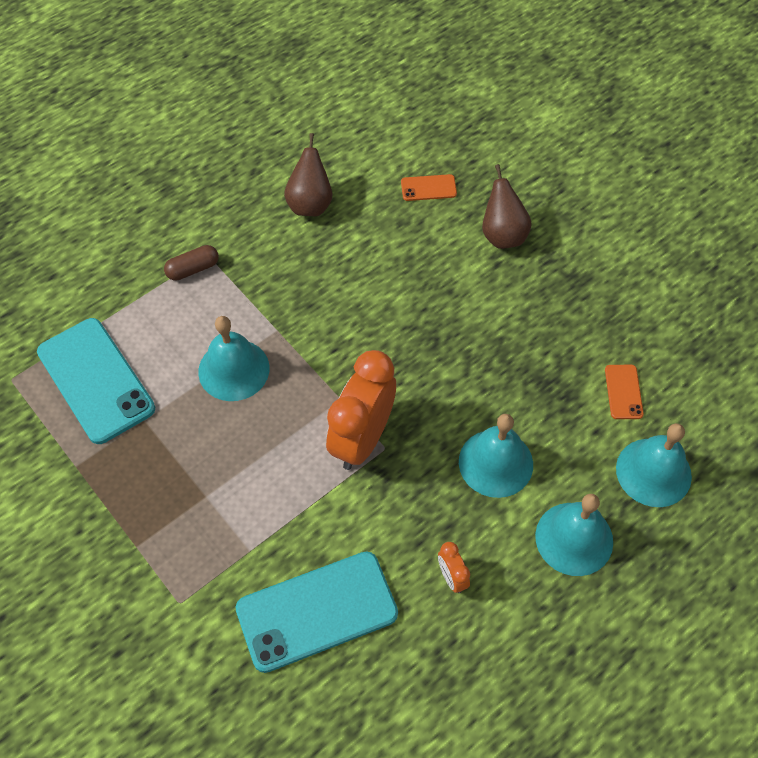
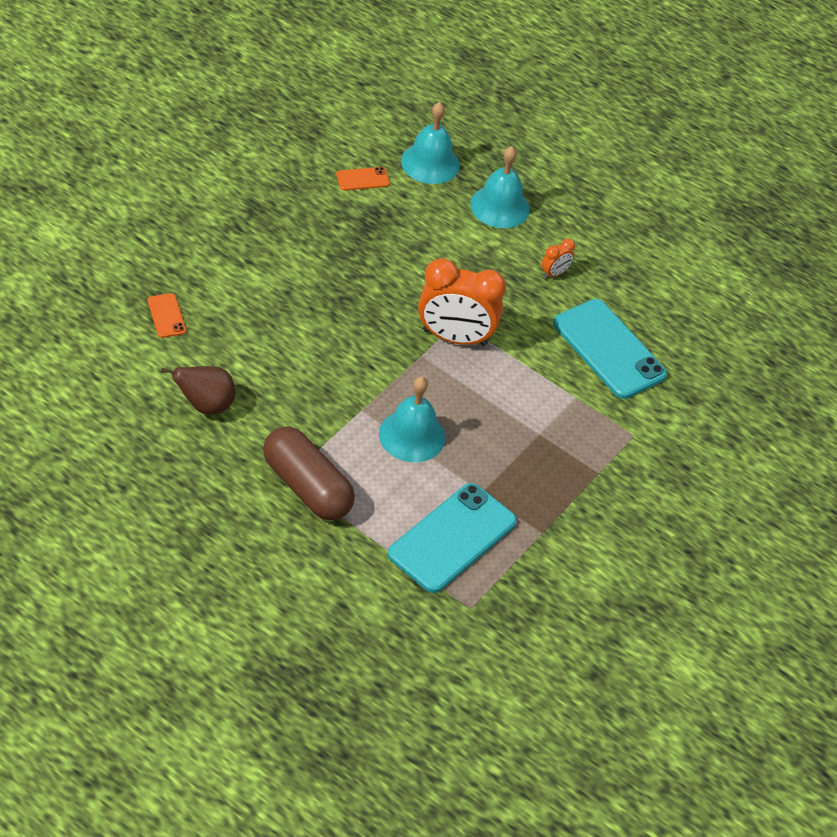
camera: 110 degrees left, 10 degrees down
brown capsule [164,245,219,281] -> brown capsule [263,426,355,520], size x2.04
turquoise bell [459,414,533,498] -> none
brown pear [482,164,532,249] -> none

